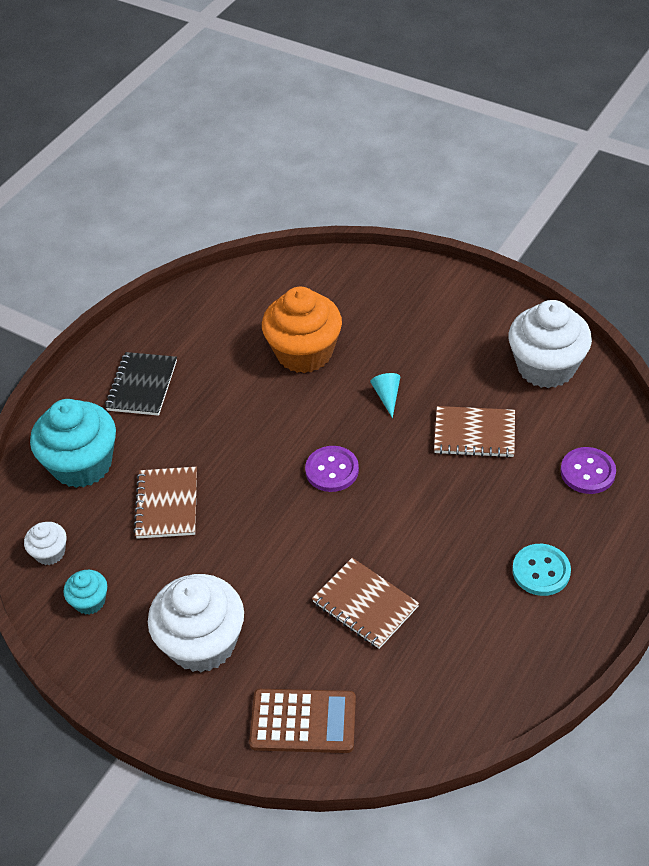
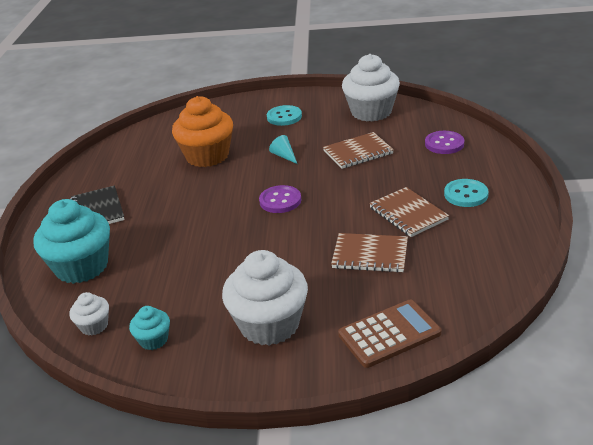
camera: 30 degrees left, 15 degrees down
brown notebook [133,467,197,539] -> brown notebook moved to [369,187,449,237]
none -> turquoise button [267,105,302,126]

